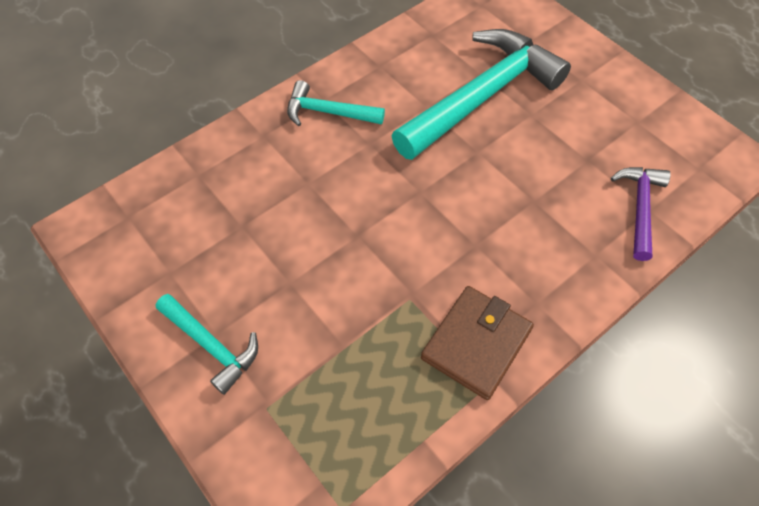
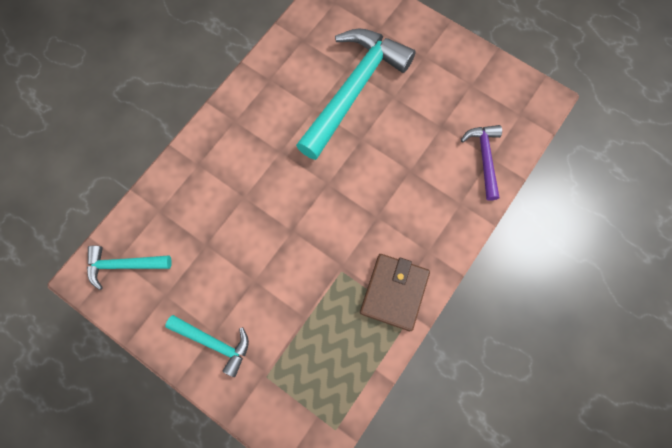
camera: 15 degrees left, 15 degrees up
turquoise hammer [287,80,385,126] -> turquoise hammer moved to [87,246,172,290]

